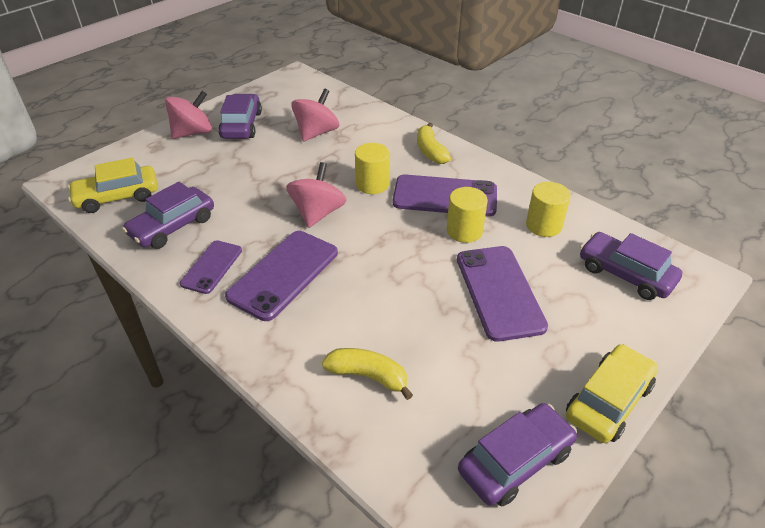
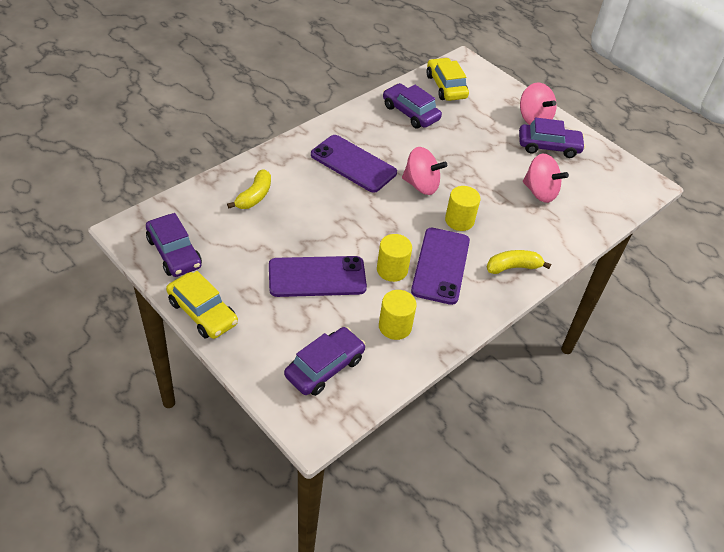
camera: 90 degrees right, 5 degrees up
purple phone [180,240,242,294] -> none

